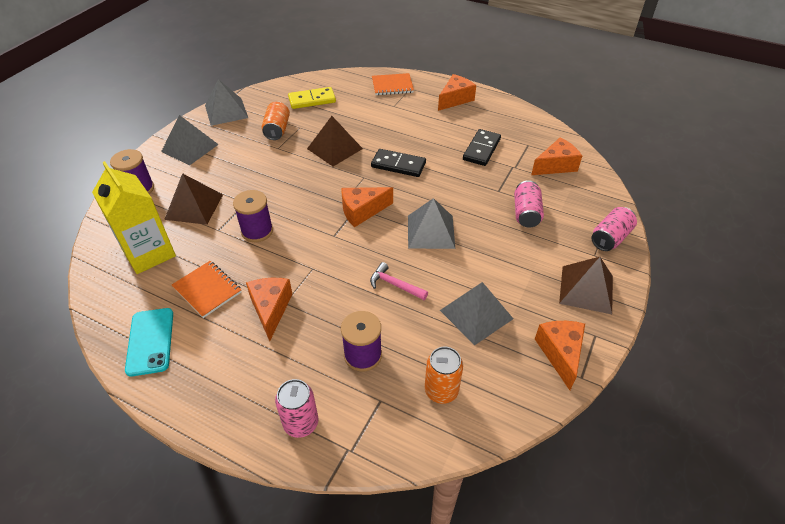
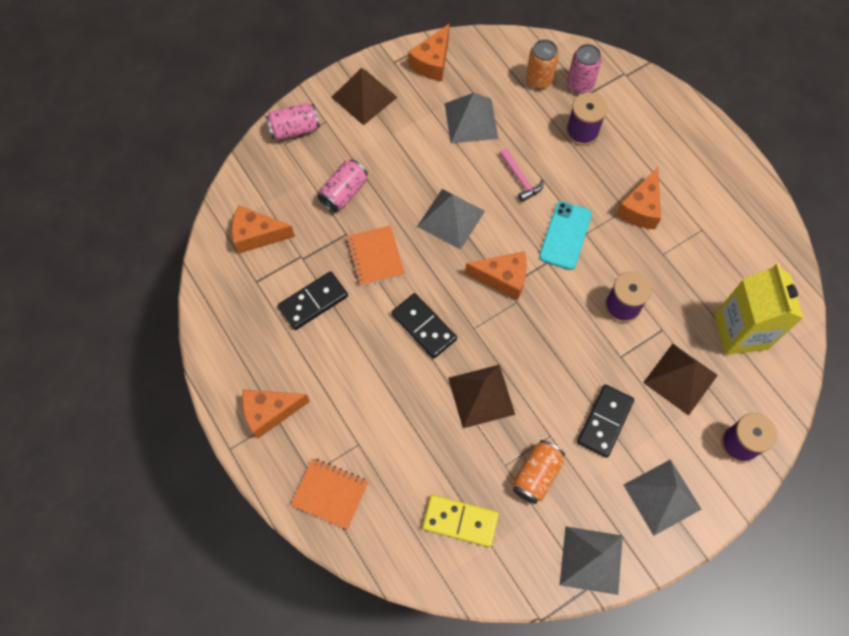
camera: 150 degrees left, 20 degrees up
turquoise phone [125,308,173,376] -> turquoise phone moved to [539,201,592,270]
orange notebook [172,261,241,318] -> orange notebook moved to [346,225,405,286]
pink can [275,379,319,438] -> pink can moved to [567,44,602,94]
none -> black domino [577,384,634,458]

